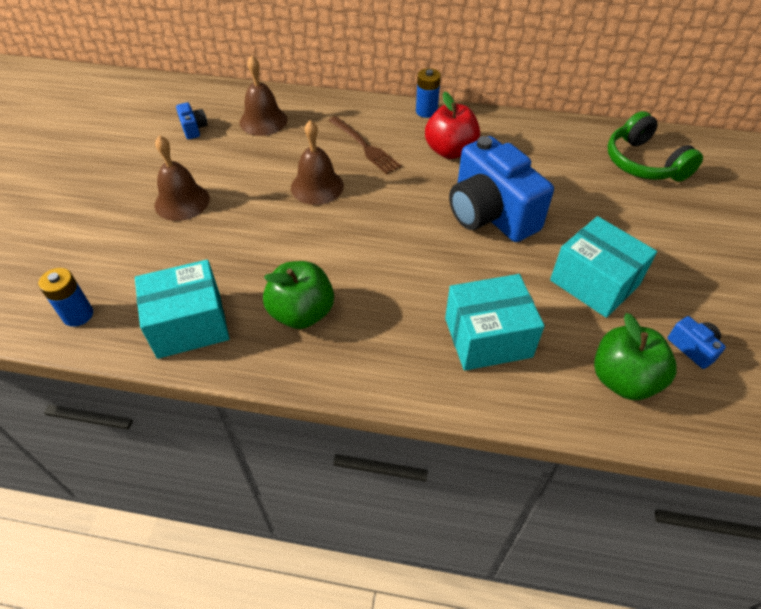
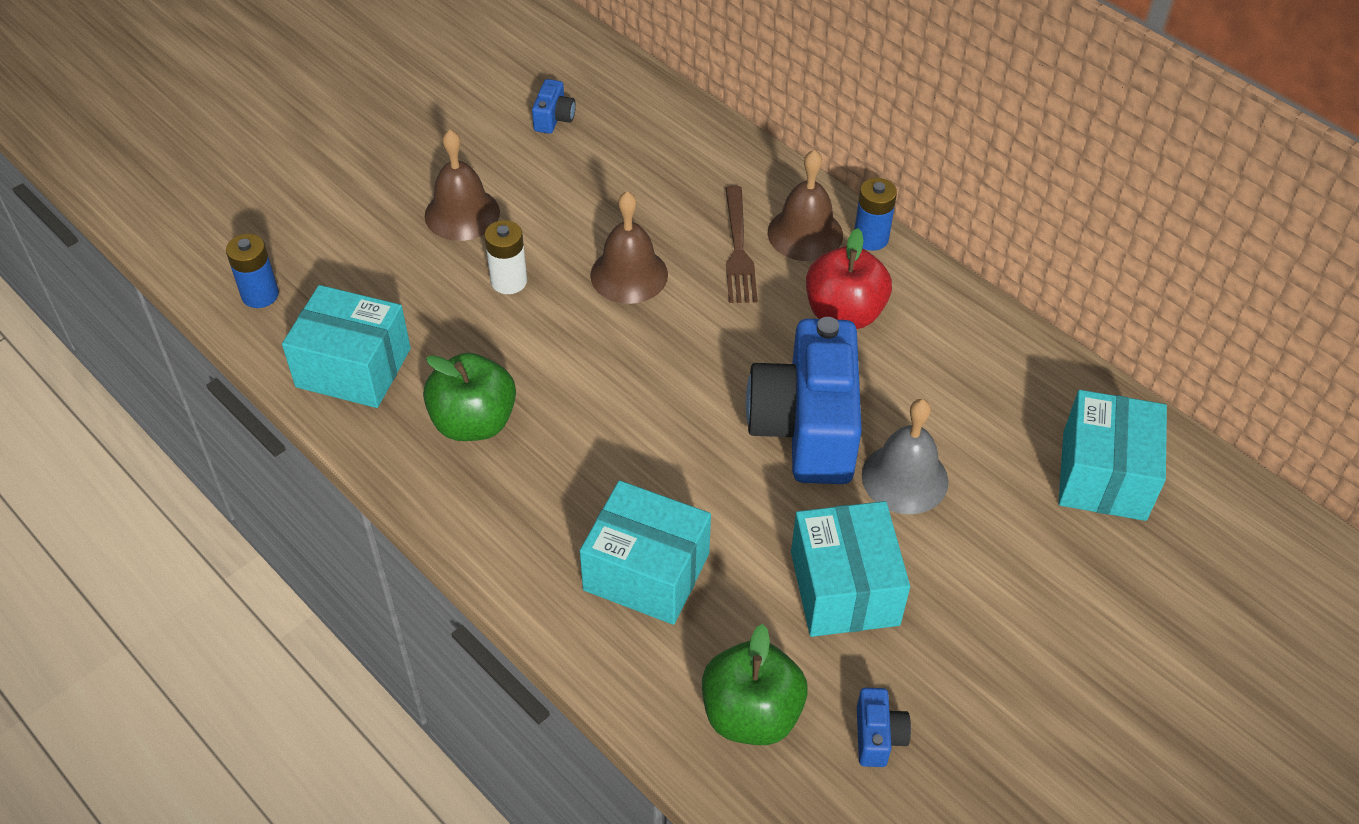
camera: 35 degrees right, 0 degrees up
brown bell [240,56,287,136] -> brown bell moved to [768,150,843,261]
green headphones [608,111,703,182] -> turquoise box [1058,390,1167,521]
none -> white battery [484,220,527,294]
none -> grey bell [862,399,948,514]

